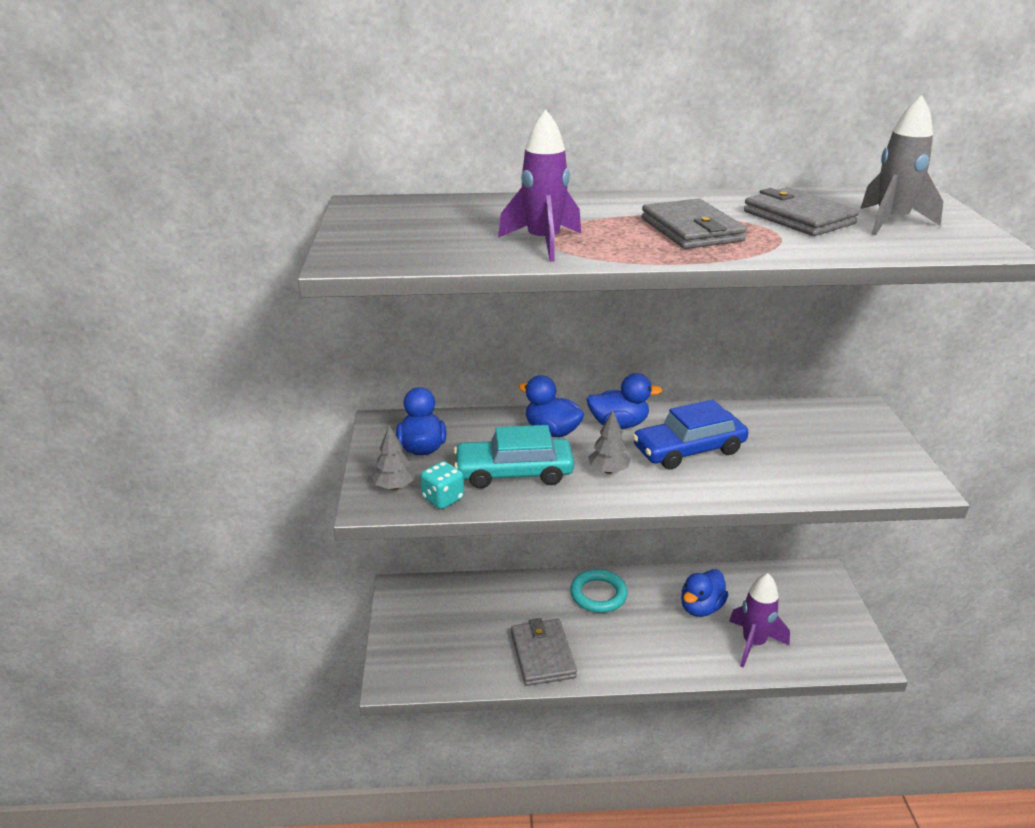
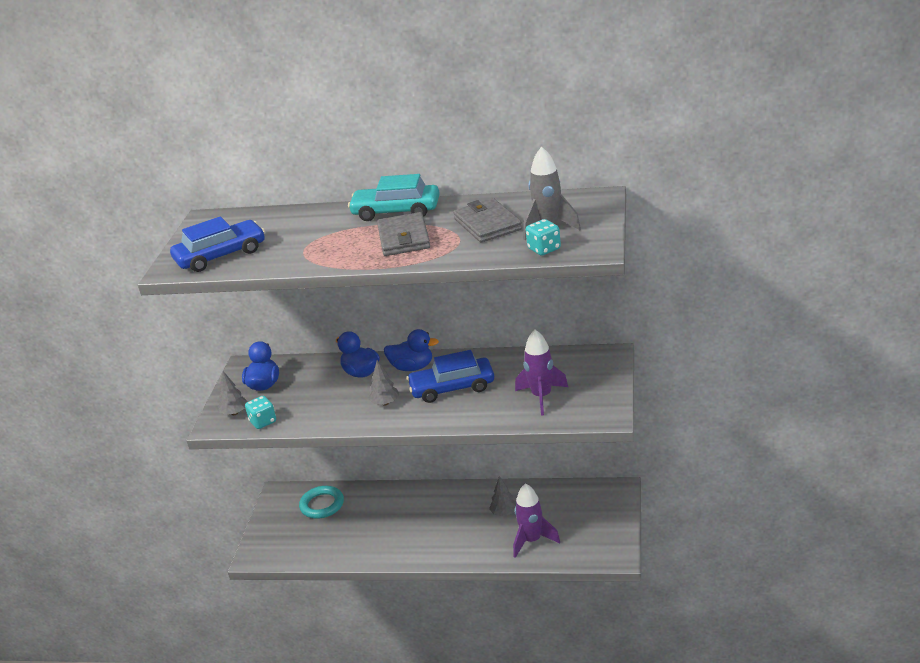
camera: 15 degrees right, 0 degrees up
turquoise car [454,425,574,489] -> turquoise car moved to [348,174,440,221]
purple rocket [498,110,581,262] -> purple rocket moved to [515,330,568,416]
grey wallet [511,618,577,686] -> none
turquoise ring [570,569,628,613] -> turquoise ring moved to [299,486,344,519]
blue duck [681,569,728,617] -> grey tree [489,476,516,516]
none -> blue car [170,217,265,272]
none -> turquoise dice [526,219,561,256]

